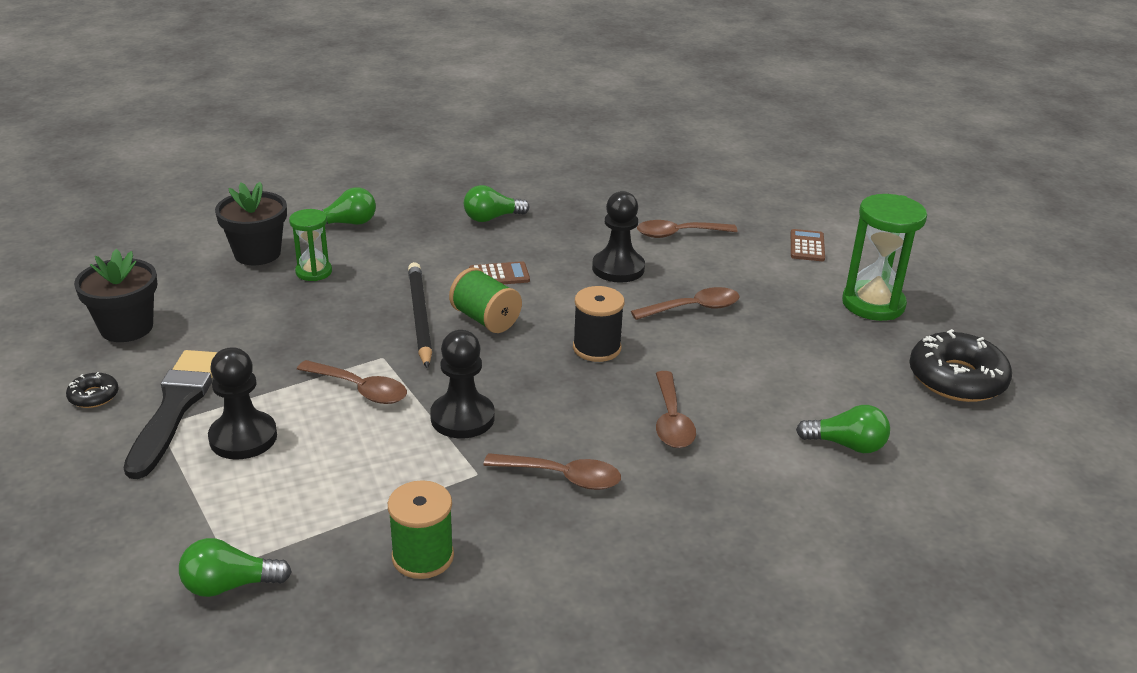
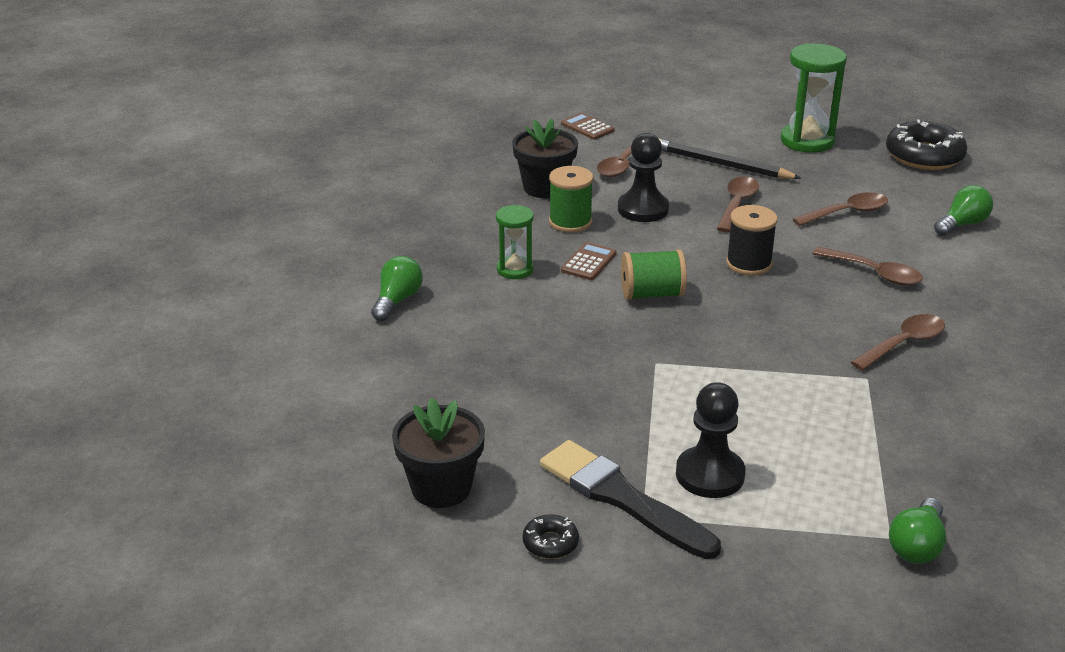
camera: 50 degrees left, 0 degrees up
black flower pot [215,182,287,265] -> black flower pot moved to [512,119,578,198]
green hourglass [289,209,332,281] -> green hourglass moved to [496,205,534,279]
brown spoon [297,360,407,404] -> brown spoon moved to [793,192,888,226]
green spool [388,480,454,579] -> green spool moved to [549,166,593,233]
black pencil [408,262,432,369] -> black pencil moved to [659,139,801,179]
black pawn [430,330,495,438] -> none
green light bulb [464,185,529,222] -> none
brown calculator [791,229,825,261] -> brown calculator moved to [561,113,615,140]

